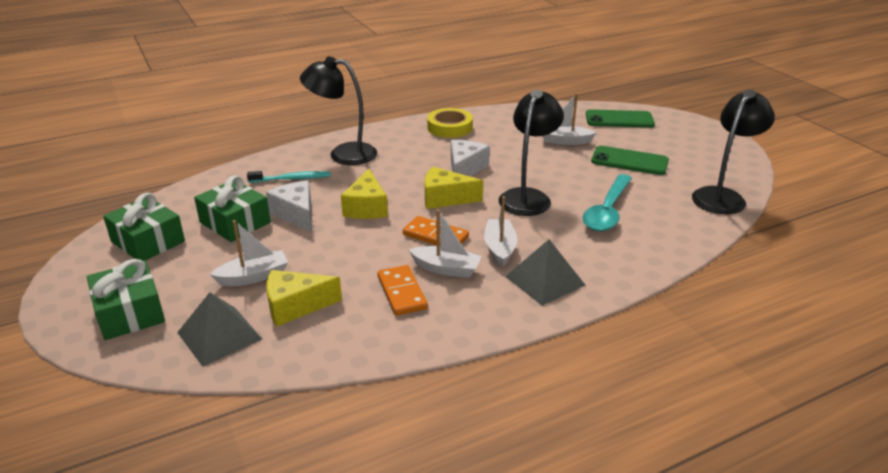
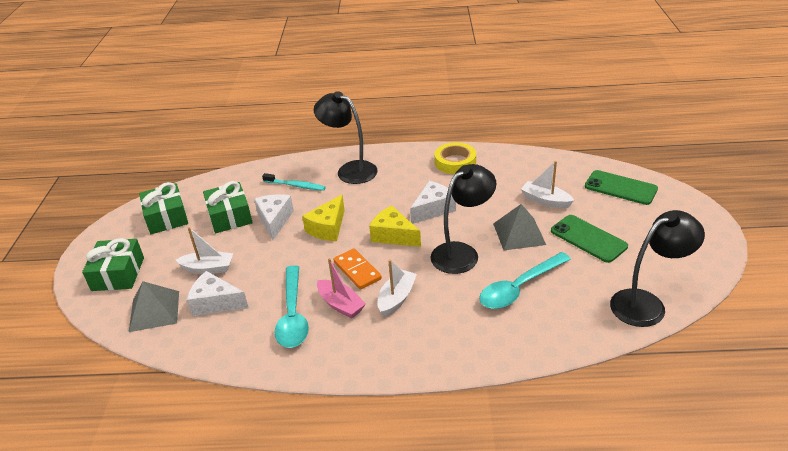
camera: 30 degrees right, 5 degrees up
yellow cheese [266,270,342,327] -> white cheese [187,271,249,316]
orange domino [378,265,428,316] -> turquoise spoon [275,265,309,348]
white boat [409,209,482,278] -> pink boat [317,258,366,319]
grey pyramid [505,239,585,306] -> grey pyramid moved to [493,204,546,250]

